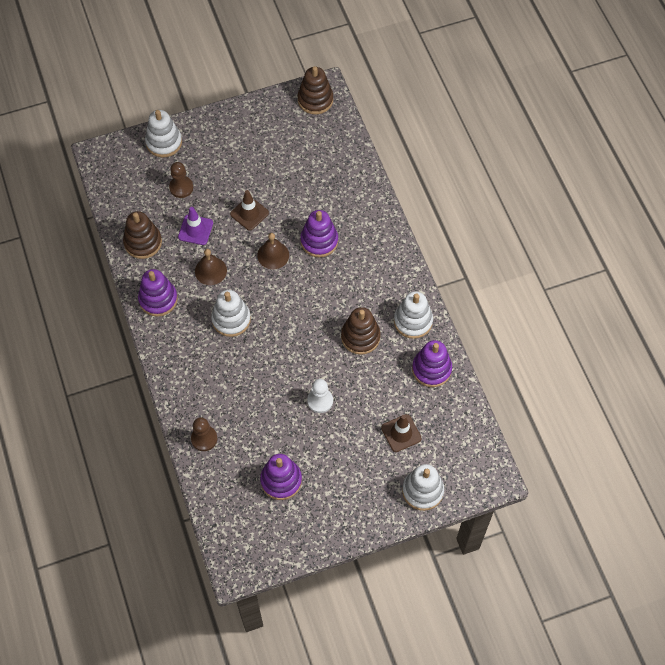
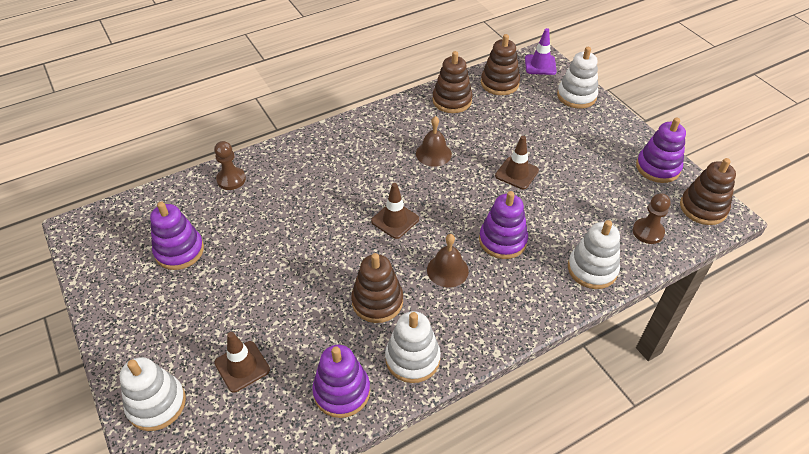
camera: 80 degrees right, 15 degrees down
purple stacking toy [138,269,178,317] -> purple stacking toy moved to [636,118,686,183]
brown pawn [169,162,193,198] -> brown pawn moved to [633,193,671,244]
purple traffic cone [178,207,213,245] -> purple traffic cone moved to [525,28,557,75]
white stacking toy [211,290,251,337] -> white stacking toy moved to [568,220,620,289]
brown bell [257,233,289,269] -> brown bell moved to [427,234,469,287]
white pawn [307,379,333,413] -> none
none -> brown traffic cone [371,183,419,239]
none -> brown stacking toy [481,34,520,95]

